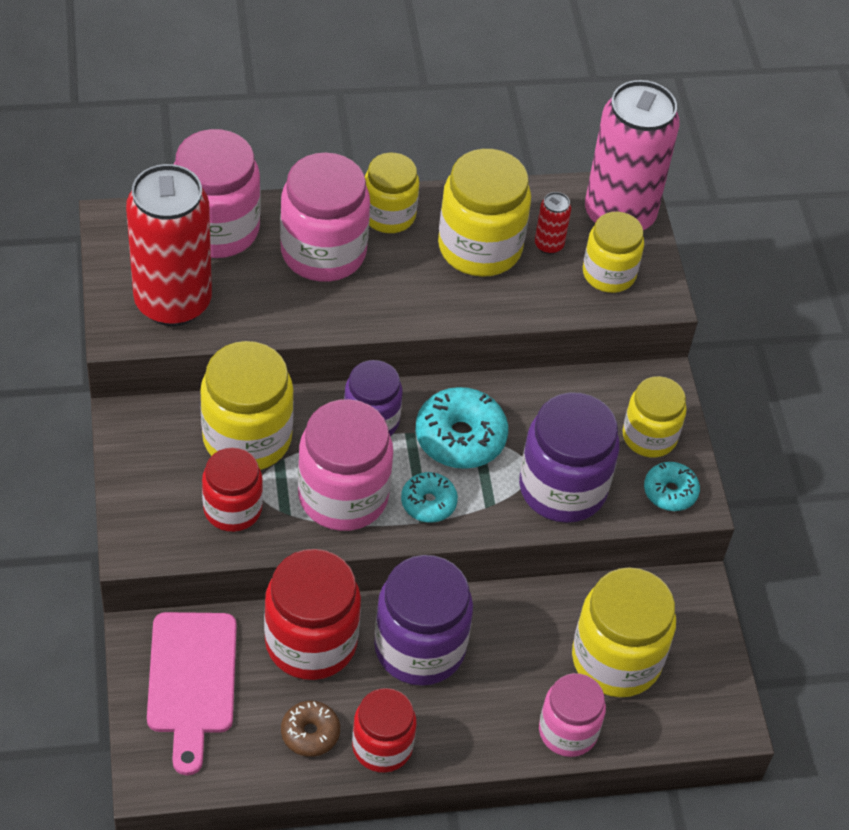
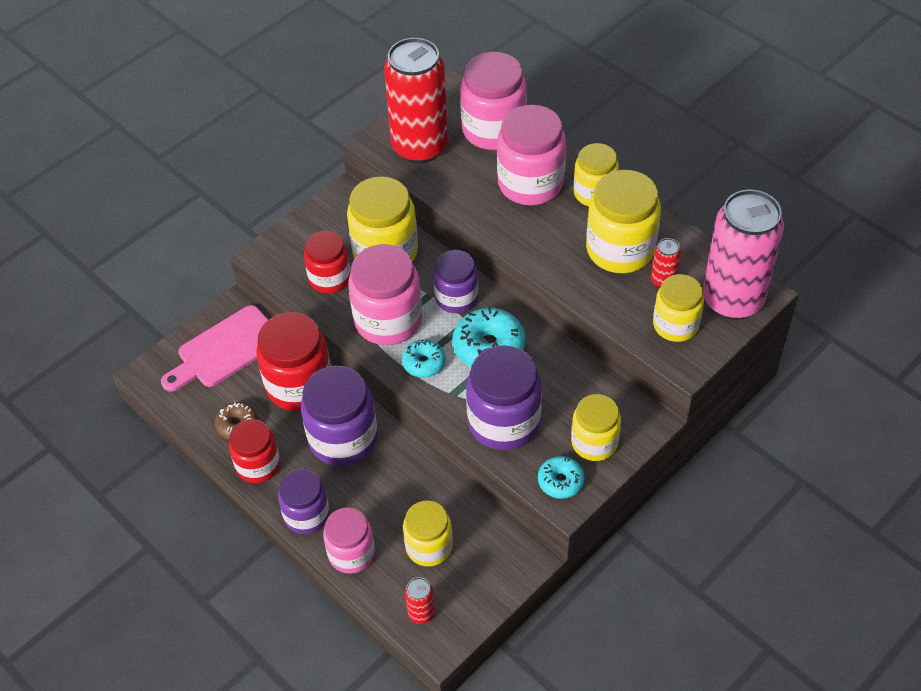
camera: 60 degrees right, 0 degrees up
yellow jar [572,567,676,697] -> yellow jar [403,501,453,567], size x0.64
none -> purple jar [278,469,330,534]
none -> red can [405,577,435,624]

